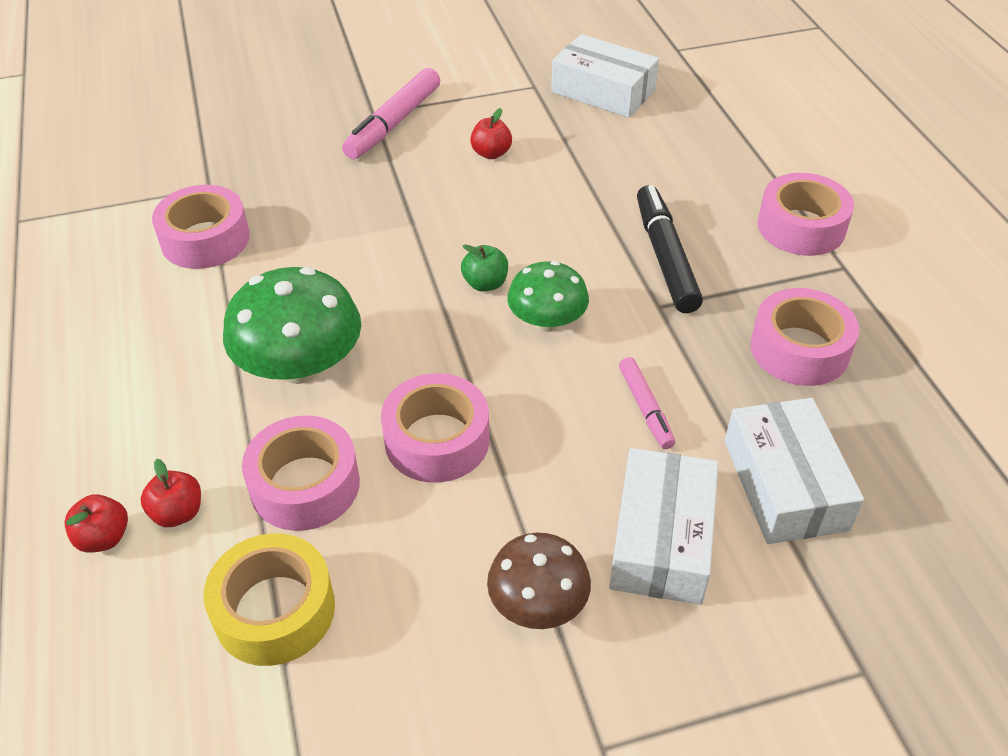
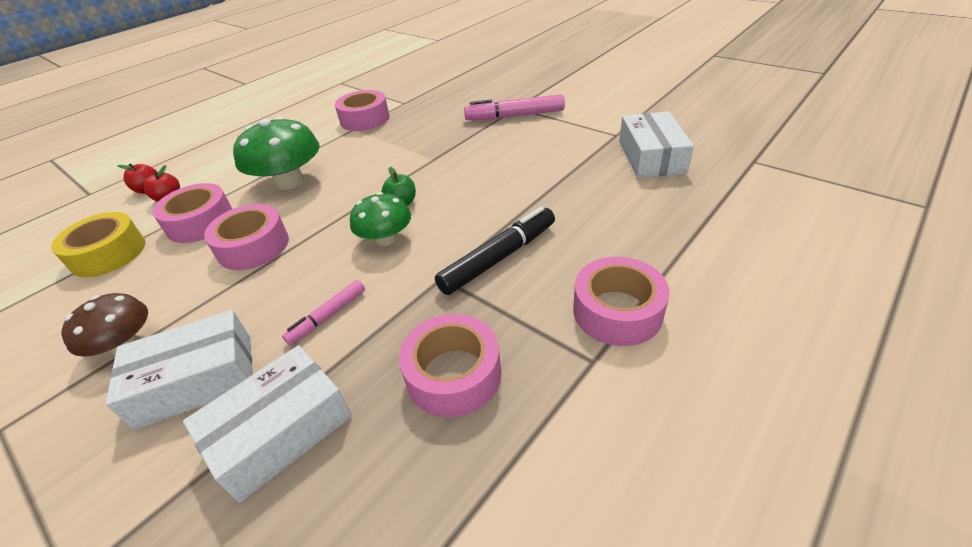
camera: 60 degrees right, 5 degrees down
red apple [470,108,512,159] -> none

